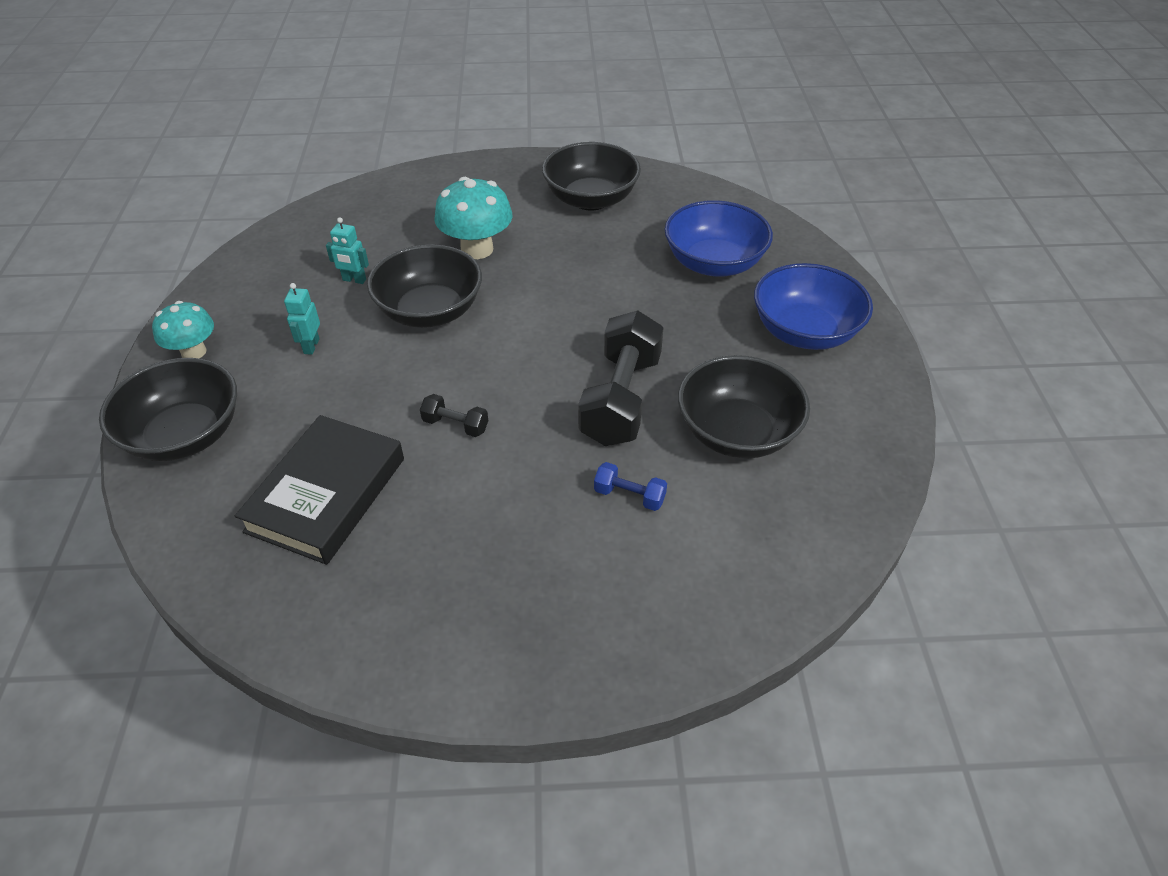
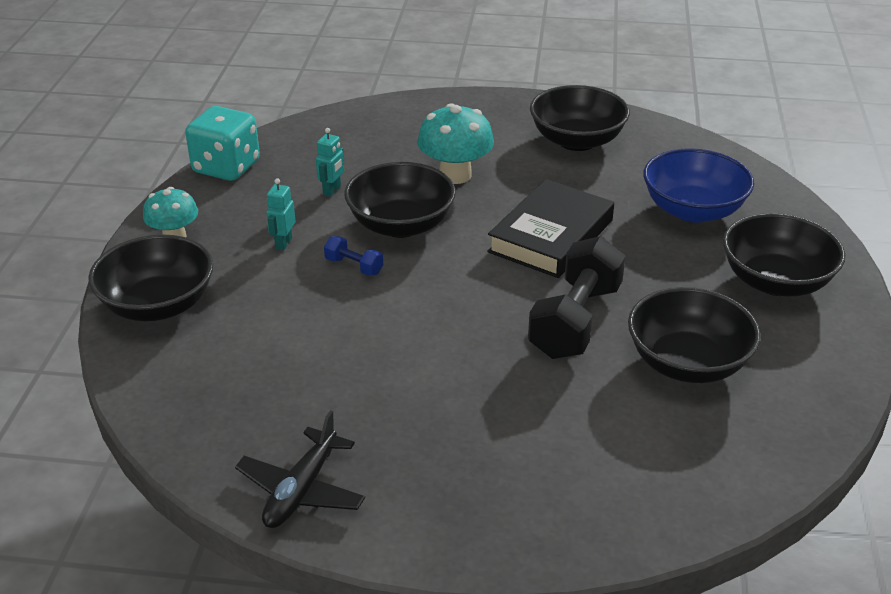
camera: 10 degrees right, 10 degrees down
black book [235,415,404,565] -> black book moved to [487,179,614,278]
turquoise robot [326,217,369,284] -> turquoise robot turned 90 degrees counterclockwise [316,128,344,197]
black dumbbell [420,394,488,437] -> none
blue dumbbell [594,462,667,511] -> blue dumbbell moved to [324,236,383,276]
blue bowl [754,263,873,350] -> black bowl [723,213,845,297]
none -> turquoise dice [185,106,260,181]
none -> black plane [235,410,365,528]

